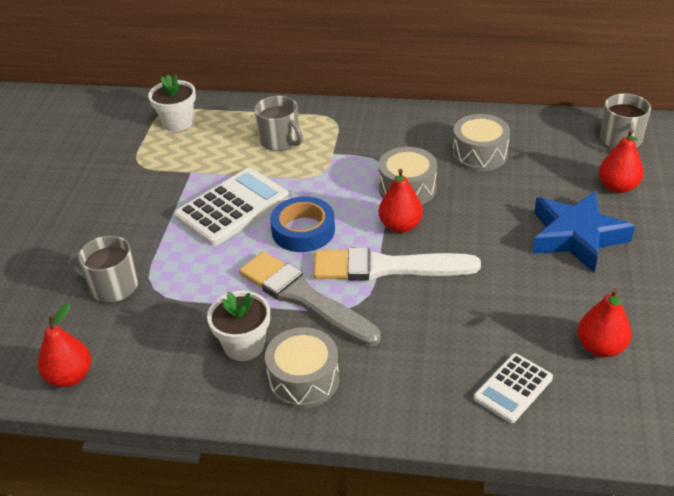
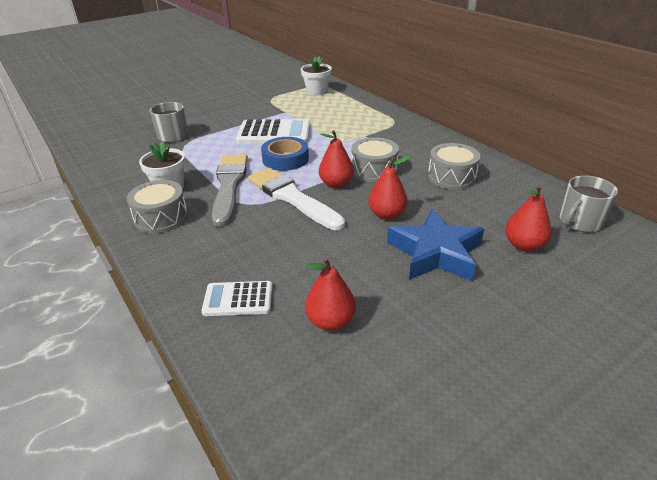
camera: 45 degrees right, 5 degrees down
red pear [38,303,91,387] -> red pear moved to [368,156,411,220]
grey mug [254,96,303,151] -> none

